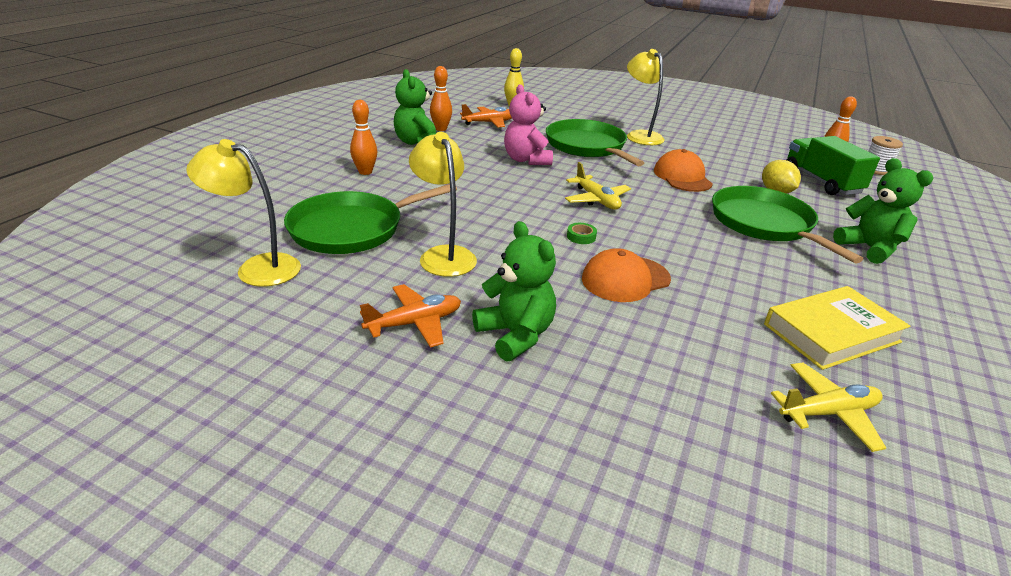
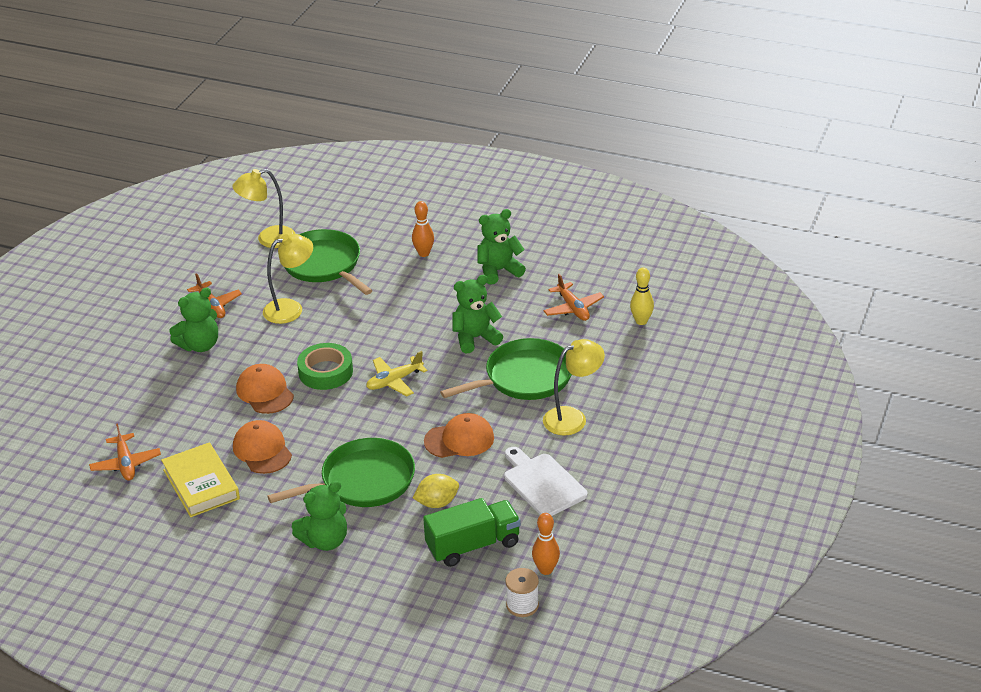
camera: 90 degrees right, 5 degrees up
yellow lamp [186,139,301,287] -> yellow lamp turned 120 degrees counterclockwise [232,169,295,248]
orange bowling pin [430,66,452,131] -> none
pink teddy bear [504,84,553,165] -> green teddy bear [453,275,503,353]
green tape [567,223,597,244] -> green tape [297,343,353,390], size x2.34
yellow plane [771,362,886,452] -> orange plane [89,423,161,481]
none -> orange cap [233,420,292,474]
none -> white cutting board [504,447,588,516]

